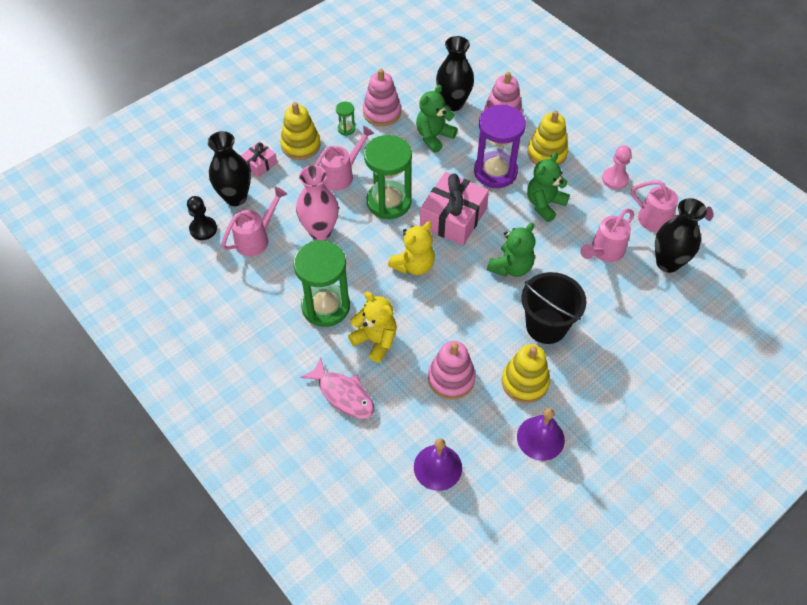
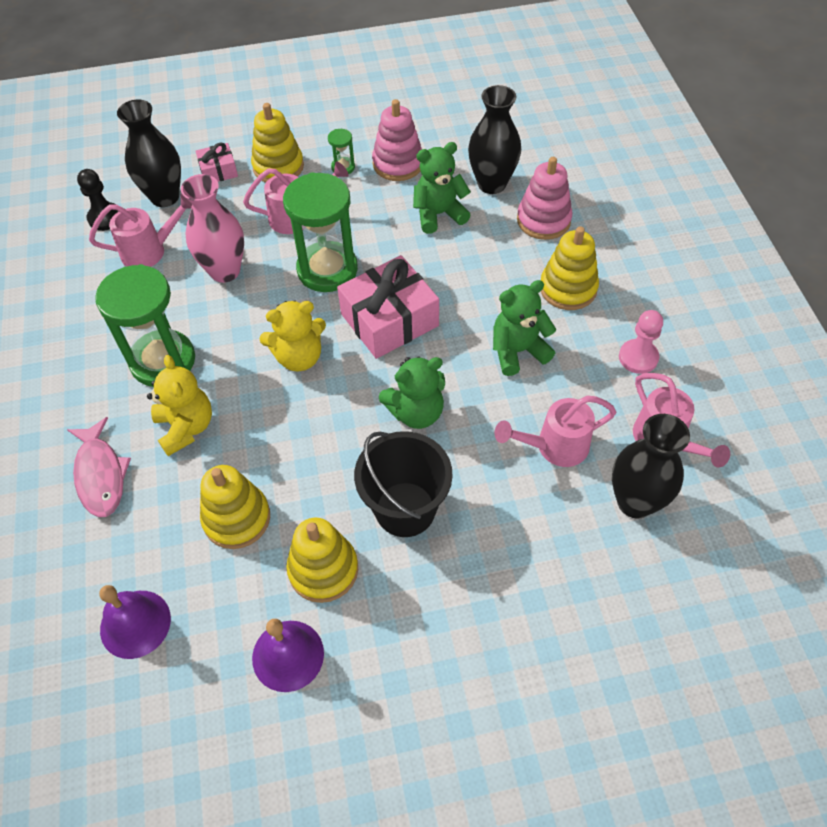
camera: 30 degrees right, 0 degrees up
pink stacking toy [428,341,476,400] -> yellow stacking toy [200,465,270,549]
purple hourglass [474,105,526,188] -> none

